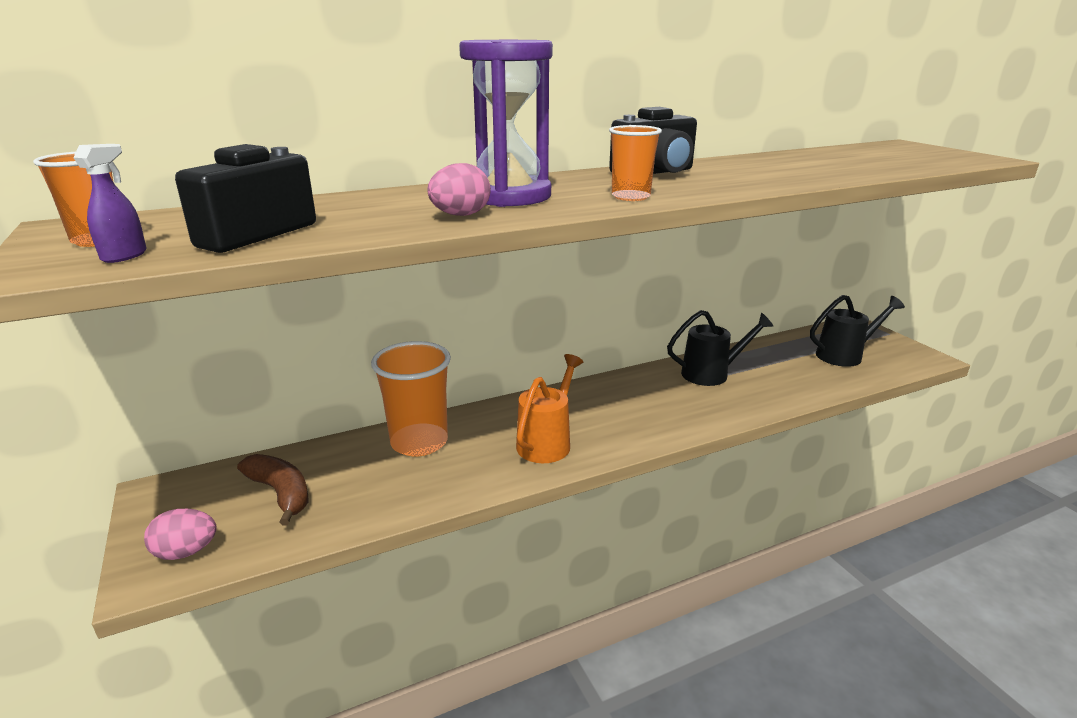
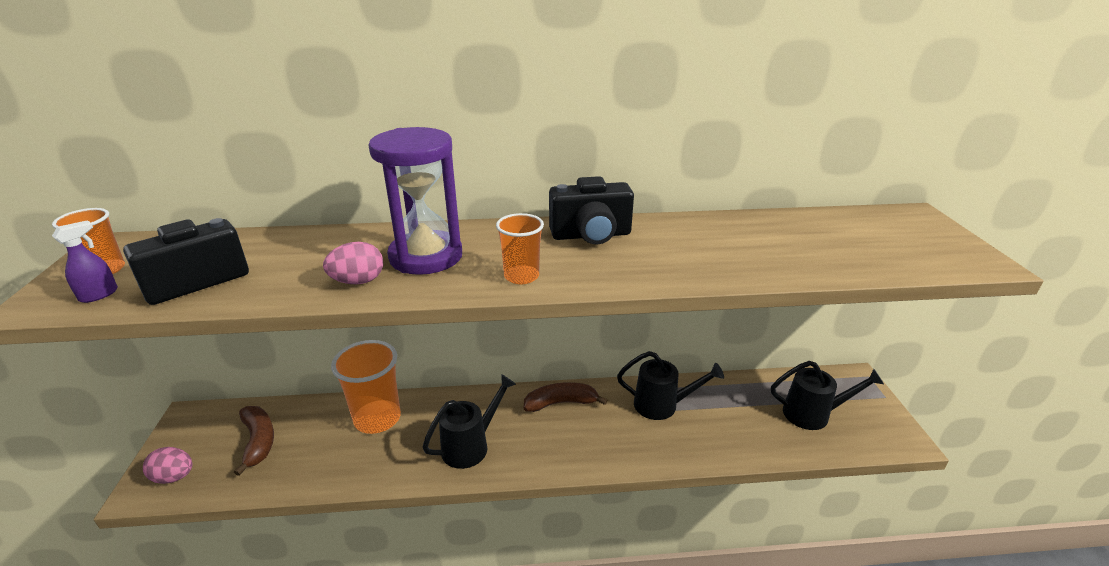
camera: 20 degrees right, 5 degrees up
orange watering can [516,354,583,463] -> black watering can [422,374,516,469]
none -> brown banana [524,382,607,412]

